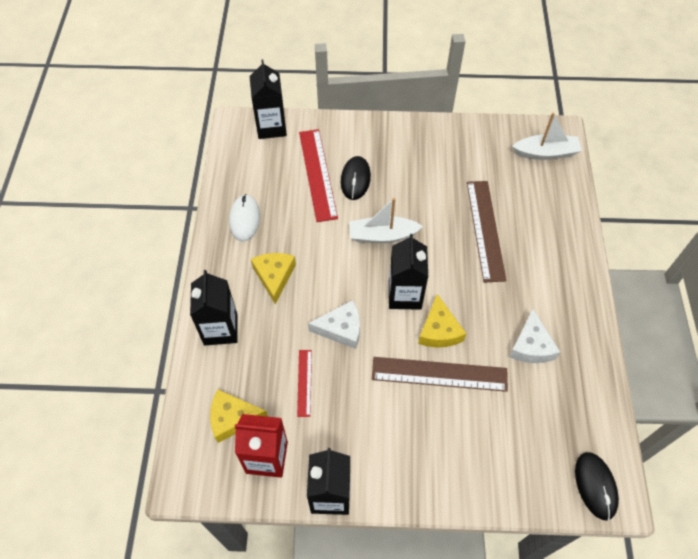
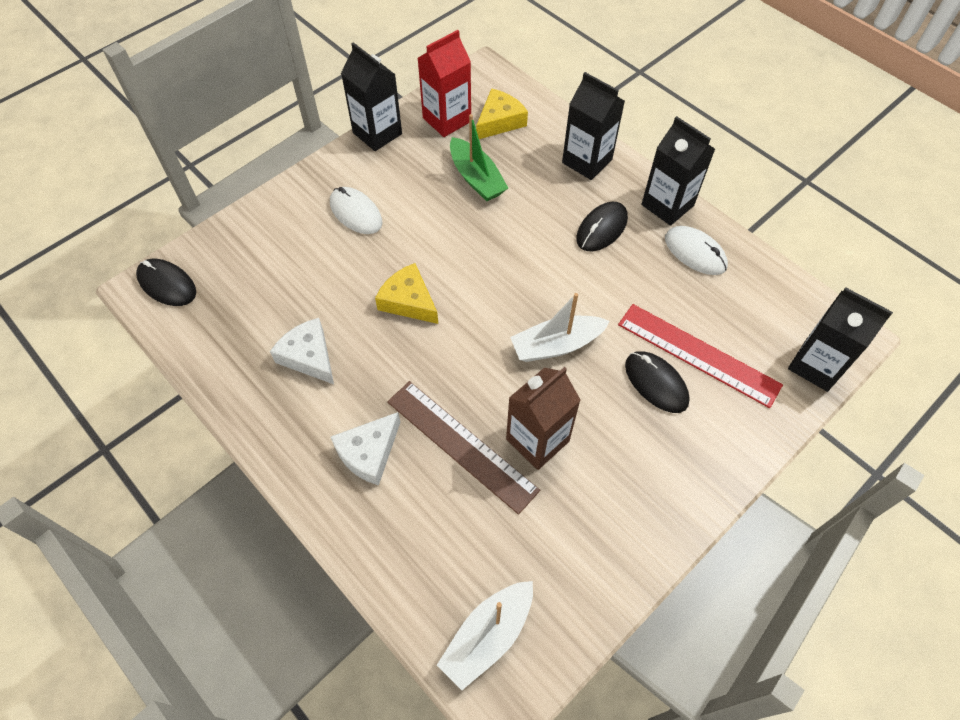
camera: 135 degrees right, 0 degrees up
yellow cheese [251,253,296,304] -> black mouse [576,202,628,251]
red ruler [297,350,312,417] -> green boat [450,114,508,201]
white cheese [308,300,360,349] -> white cheese moved to [331,412,400,486]
white boat [349,198,423,243] -> white boat turned 150 degrees counterclockwise [510,293,610,362]
brown ruler [372,357,508,392] -> none
black carton [389,234,428,310] -> black carton moved to [641,116,715,226]
none -> white mouse [330,187,382,234]
none -> brown carton [506,367,581,470]

